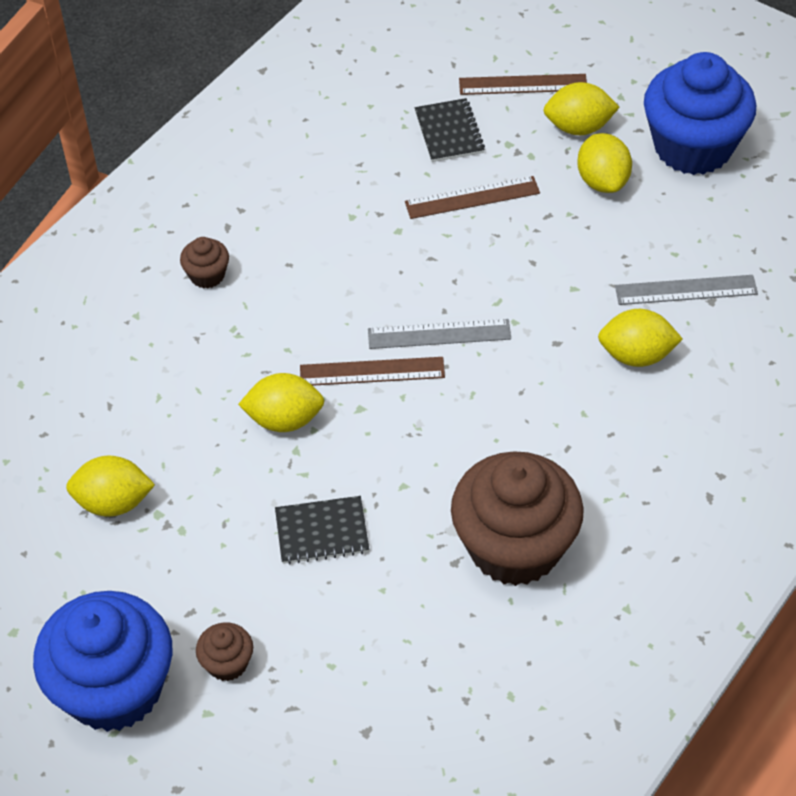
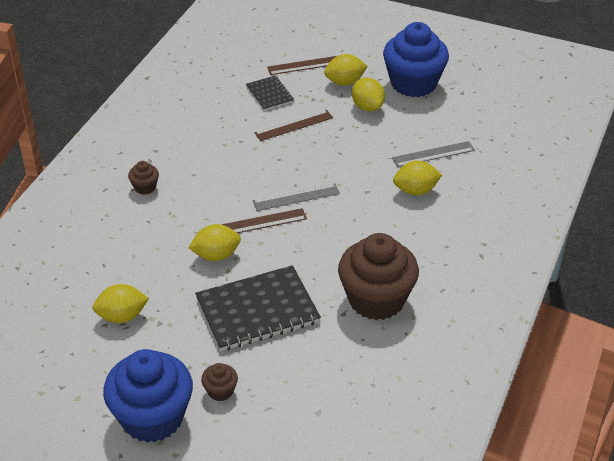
camera: 15 degrees left, 10 degrees down
black notebook [275,496,369,564] -> black notebook [195,265,321,351], size x1.93

